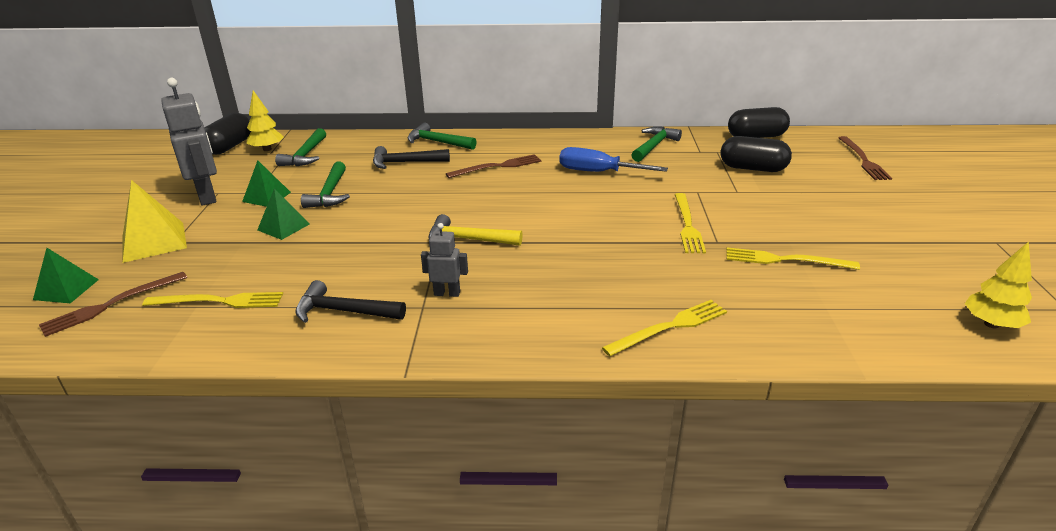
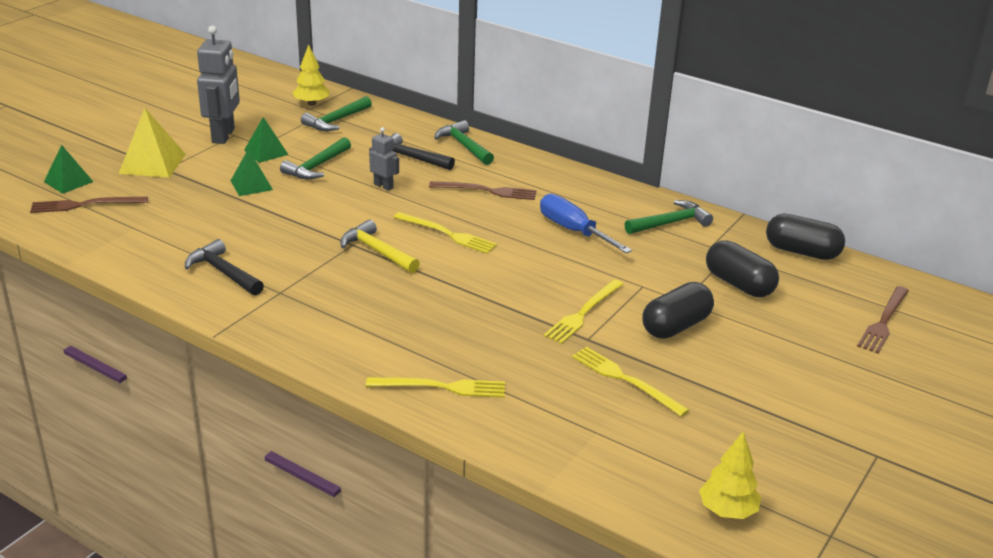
camera: 30 degrees right, 0 degrees up
yellow fork [142,292,283,308] -> yellow fork moved to [394,212,497,254]
black capsule [205,113,251,154] -> black capsule moved to [642,282,714,339]
grey robot [421,223,468,297] -> grey robot moved to [369,127,399,191]

